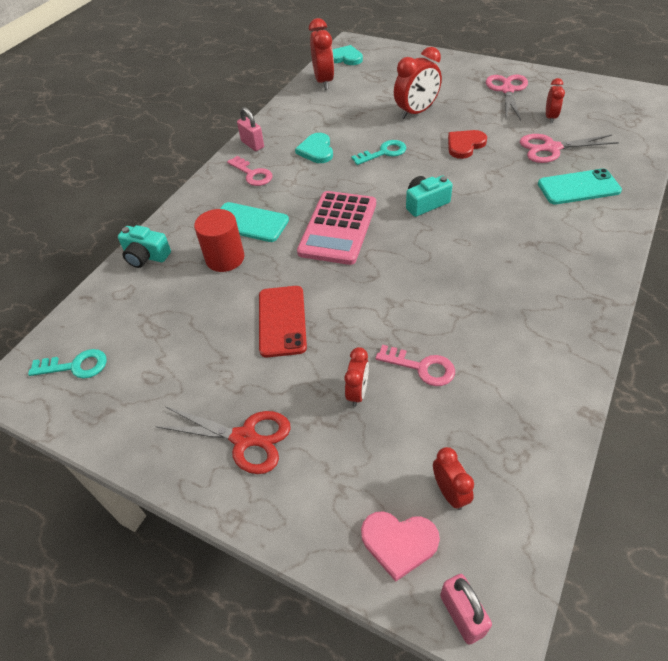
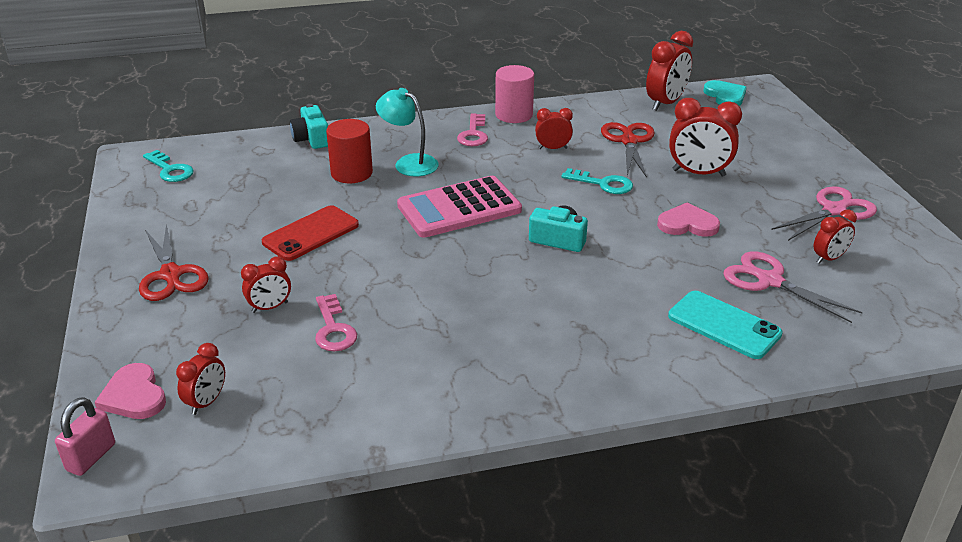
camera: 45 degrees right, 15 degrees down
turquoise phone [220,202,289,242] -> turquoise lamp [376,88,439,176]
pink padlock [237,107,264,151] -> pink cylinder [495,65,534,123]
turquoise heart [295,133,333,163] -> red clock [535,108,573,149]
red heart [448,130,487,159] -> pink heart [657,203,720,237]
none -> red scissors [601,122,655,178]

